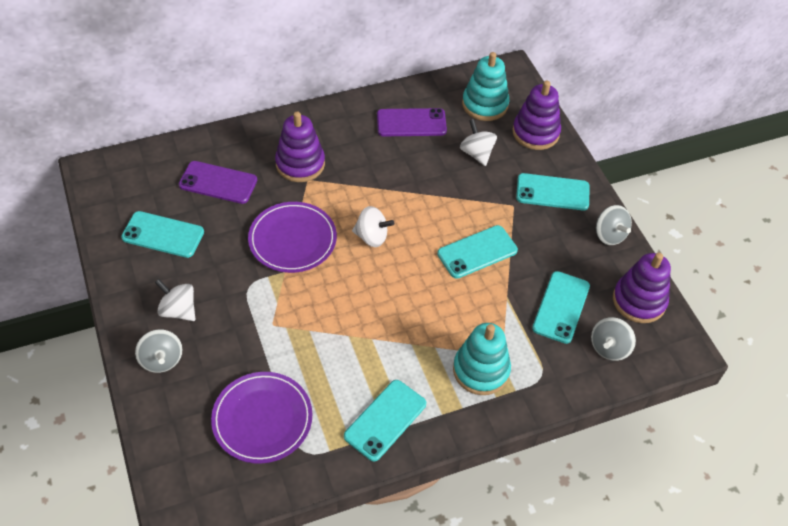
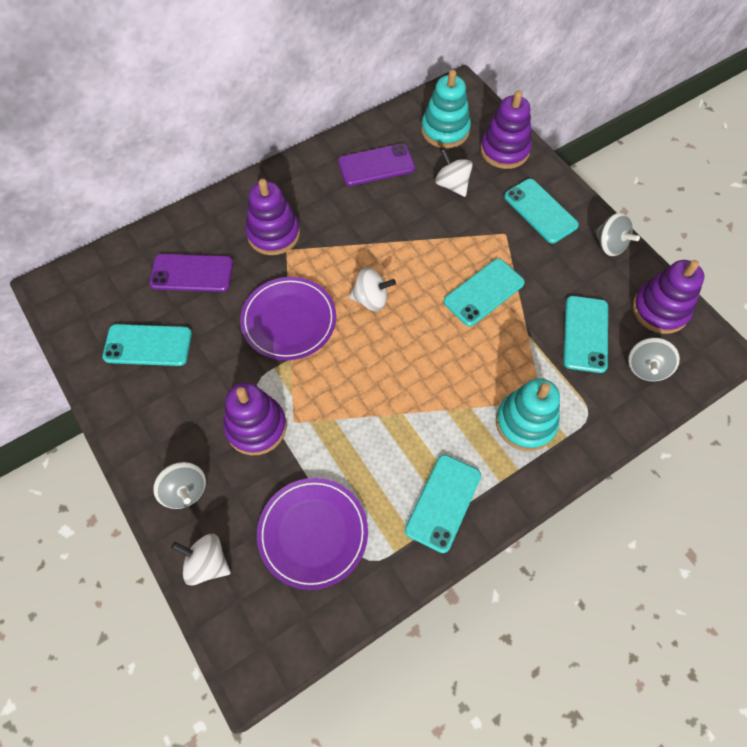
camera: 10 degrees left, 10 degrees up
white spinning top [155,279,195,321] -> white spinning top moved to [171,534,231,585]
turquoise phone [516,173,590,210] -> turquoise phone turned 60 degrees clockwise [504,179,579,243]
none -> purple stacking toy [223,383,286,455]

